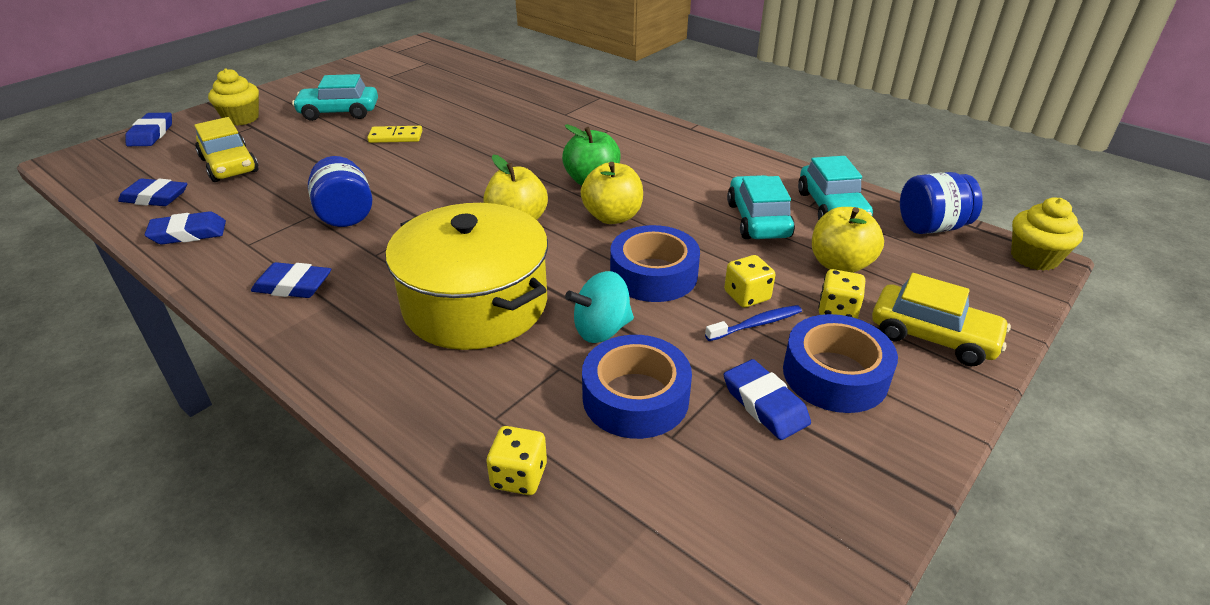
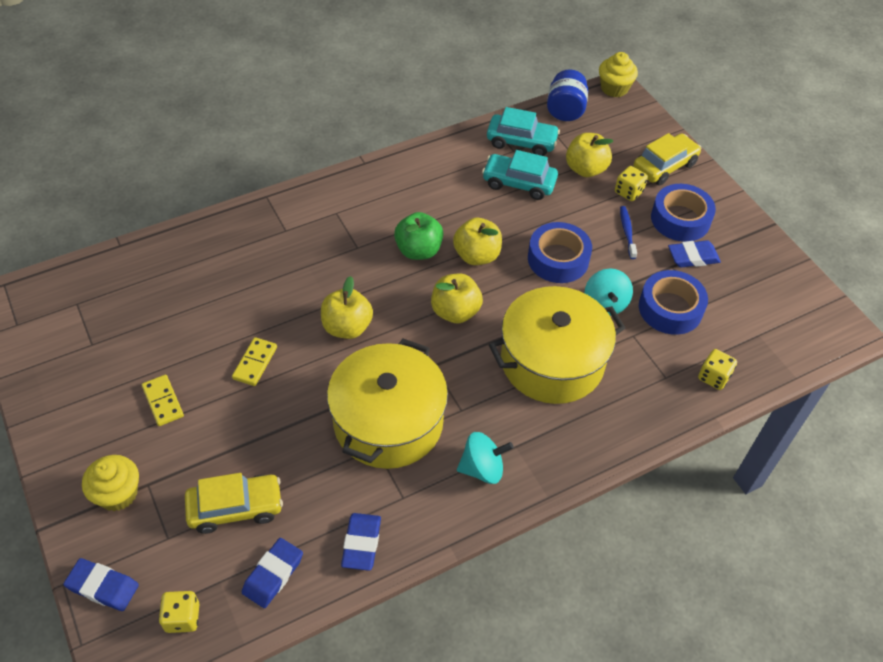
camera: 70 degrees left, 15 degrees up
blue eraser [251,262,331,298] -> turquoise spinning top [457,432,514,484]
turquoise car [292,74,378,121] -> yellow domino [142,375,184,426]
blue jar [308,156,372,227] -> yellow pot [327,339,448,469]
yellow dice [724,255,775,308] -> yellow dice moved to [159,591,199,633]
none -> yellow apple [321,276,373,339]

